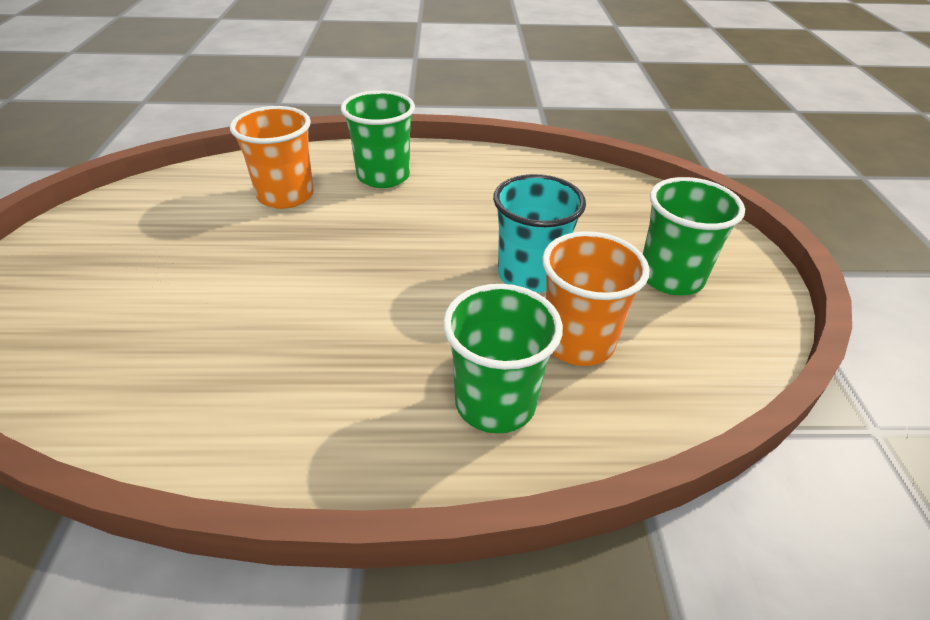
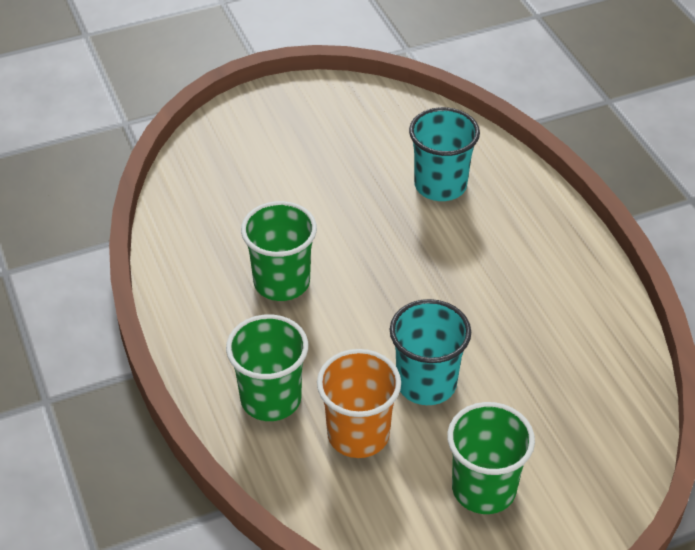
camera: 70 degrees right, 5 degrees up
orange cup [230,106,314,209] -> turquoise cup [409,107,480,201]
green cup [341,90,415,188] -> green cup moved to [241,201,317,301]

